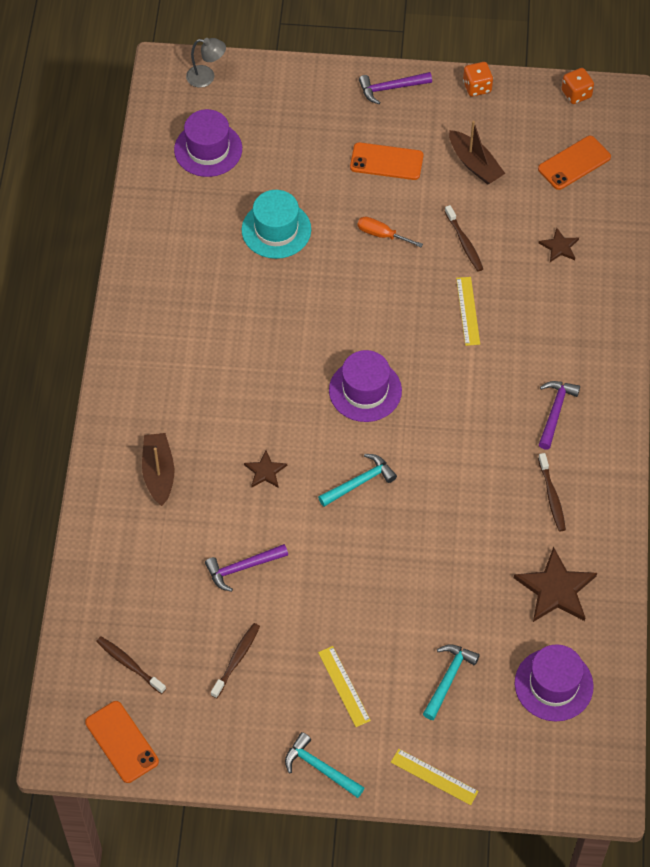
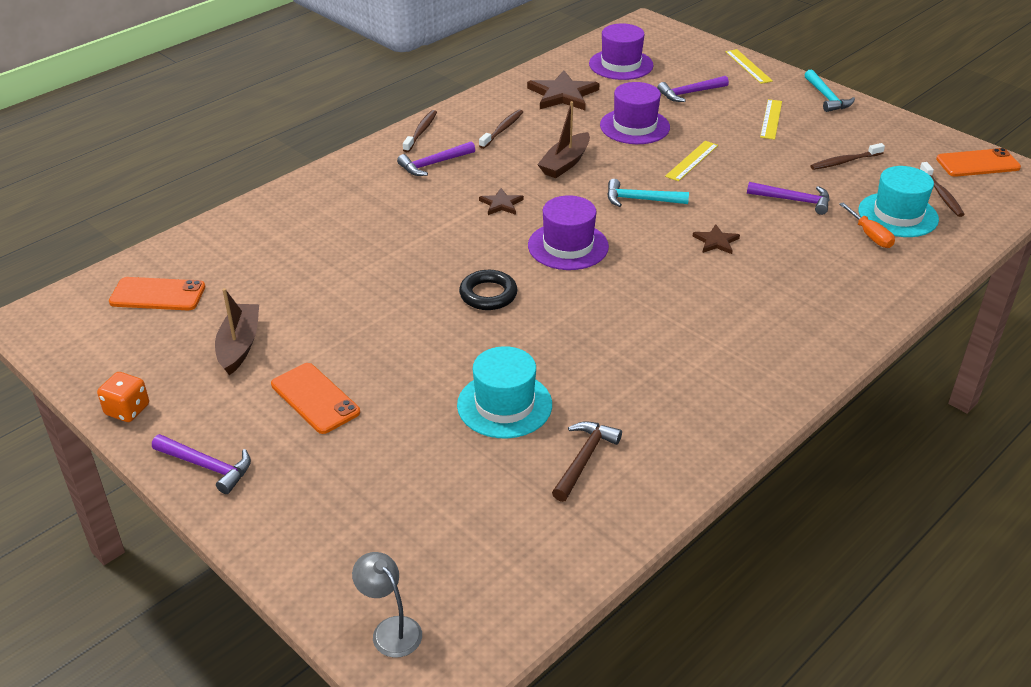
camera: 140 degrees left, 20 degrees down
orange phone [85,701,159,783] -> orange phone turned 75 degrees clockwise [936,148,1021,177]
brown boat [142,433,174,506] -> brown boat moved to [537,101,590,178]
purple hat [174,109,242,177] -> purple hat moved to [600,82,670,144]
orange screwdriver [357,216,423,247] -> orange screwdriver moved to [839,202,895,248]
turquoise hammer [423,644,480,720] -> purple hammer [657,76,729,102]
brown toothbrush [445,205,483,272] -> brown toothbrush moved to [403,110,437,152]
yellow ruler [456,277,480,346] -> yellow ruler moved to [665,141,718,181]
brown star [539,228,579,262] -> brown star moved to [479,188,524,215]
orange dice [562,68,594,104] -> none
none -> black ring [459,270,517,310]
none -> brown hammer [552,421,622,502]
none -> turquoise hat [858,166,939,237]

